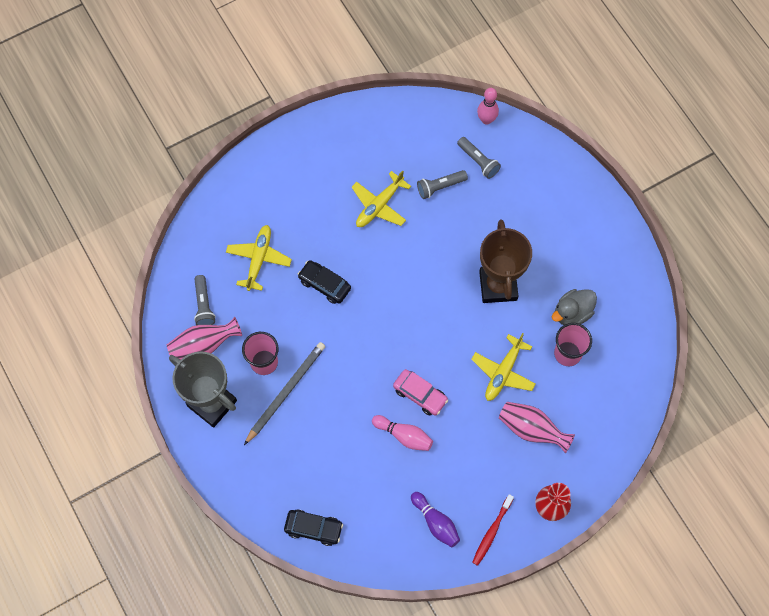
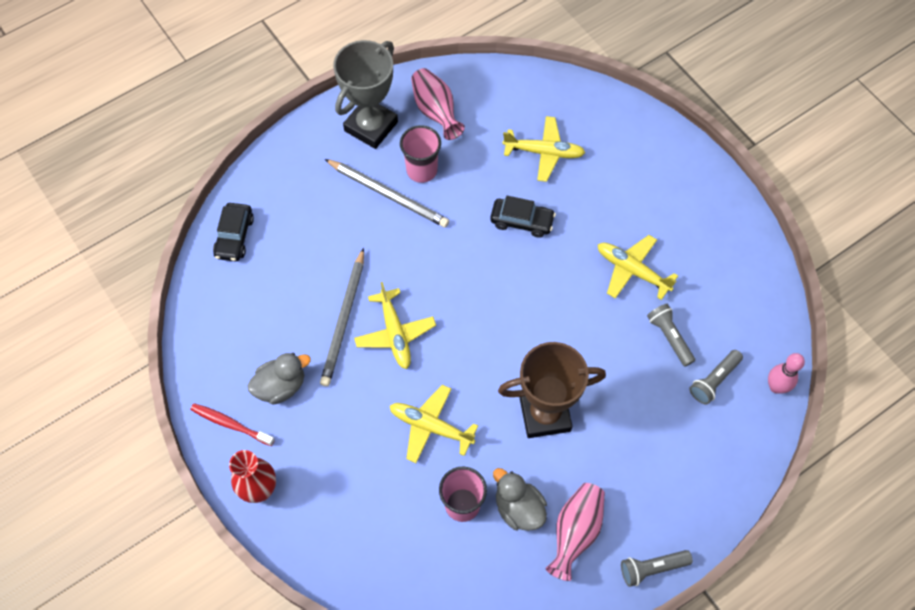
camera: 85 degrees right, 5 degrees down
grey flashlight [194,275,216,325] -> grey flashlight moved to [621,550,693,587]
black car [298,260,351,304] -> black car turned 75 degrees clockwise [490,196,556,238]
pink bowling pin [372,415,433,451] -> grey pencil [320,248,364,386]
pink car [393,369,448,416] -> yellow plane [354,282,436,369]
purple bowling pin [411,492,460,547] -> none
pink vase [499,402,575,453] -> pink vase moved to [545,483,605,581]
none -> grey duck [248,353,311,405]

